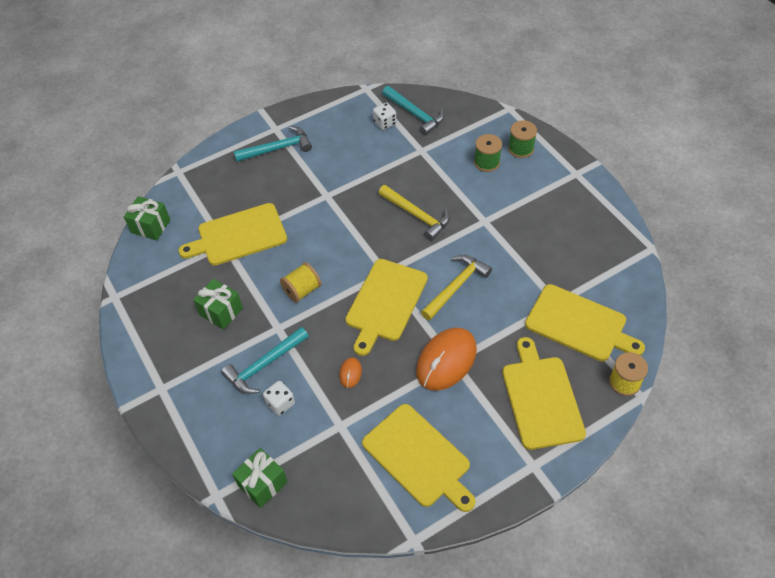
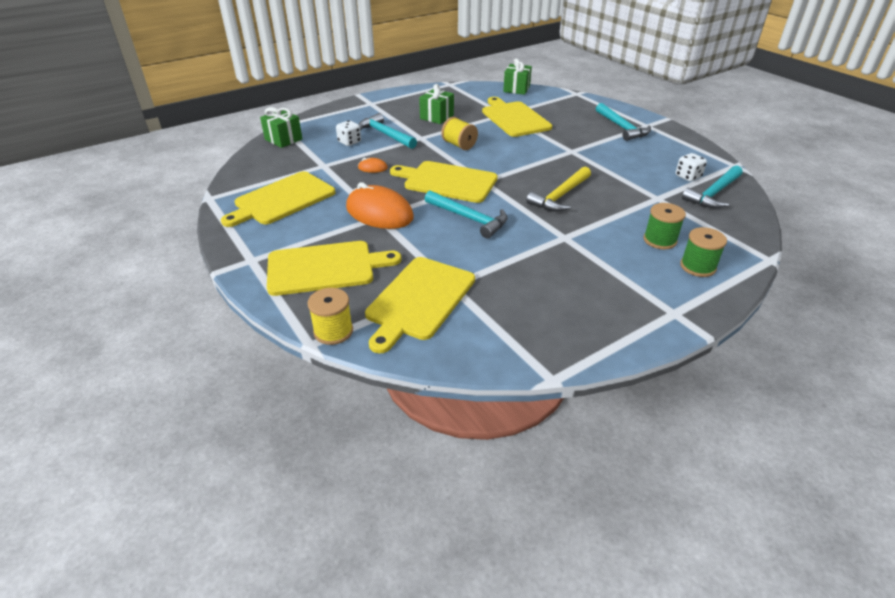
camera: 85 degrees right, 15 degrees down
yellow hammer [421,255,492,320] -> turquoise hammer [425,191,508,238]

